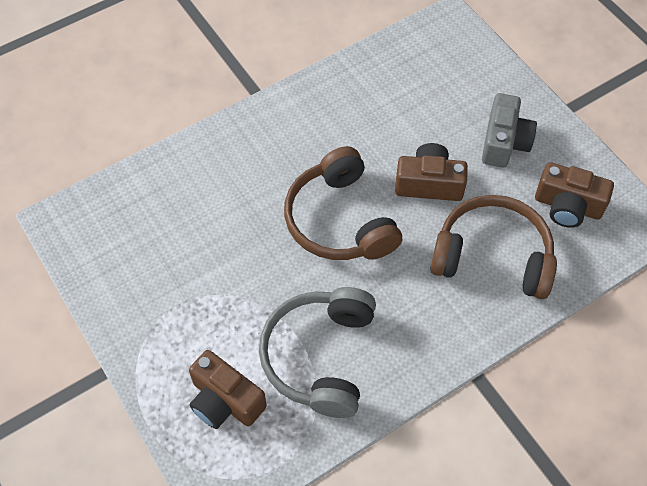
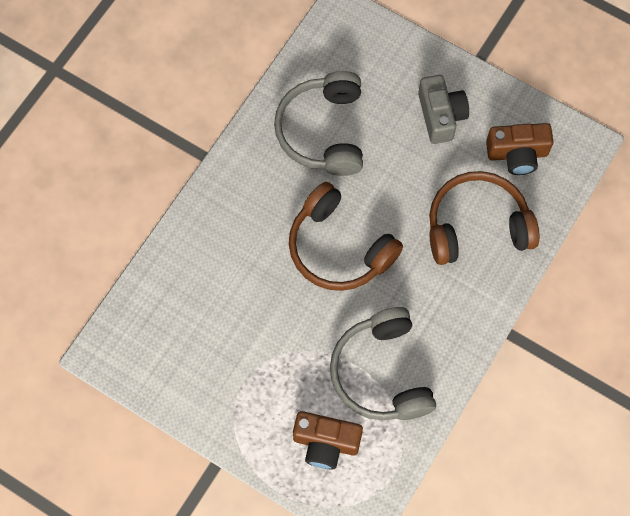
camera: 25 degrees left, 10 degrees up
brown camera [395,143,468,201] -> none
none -> grey headphones [274,71,363,176]

